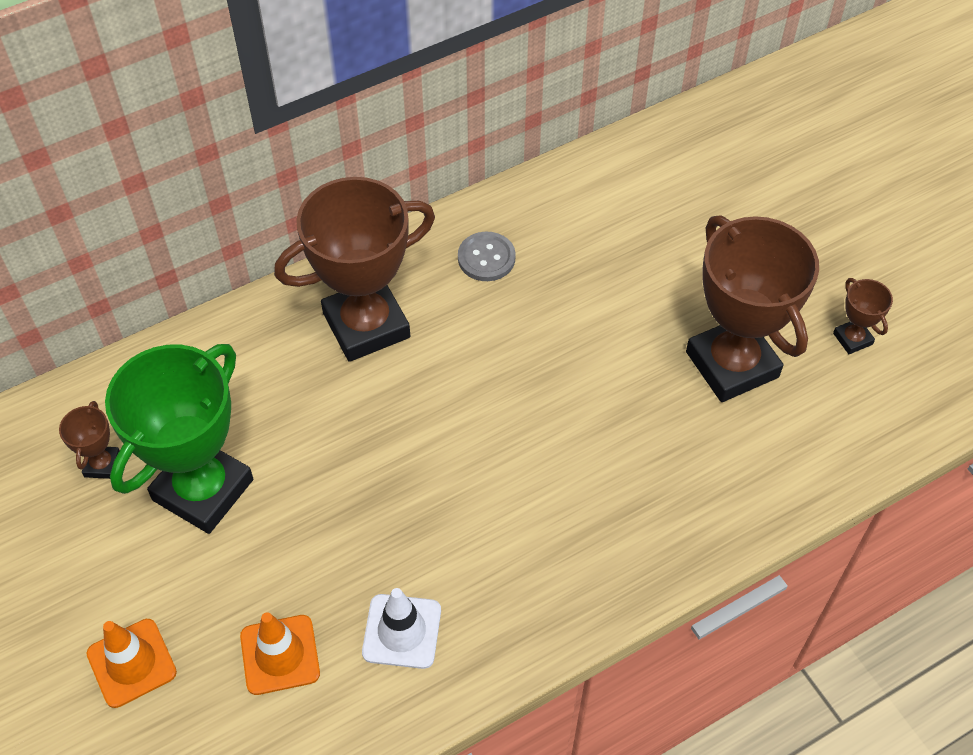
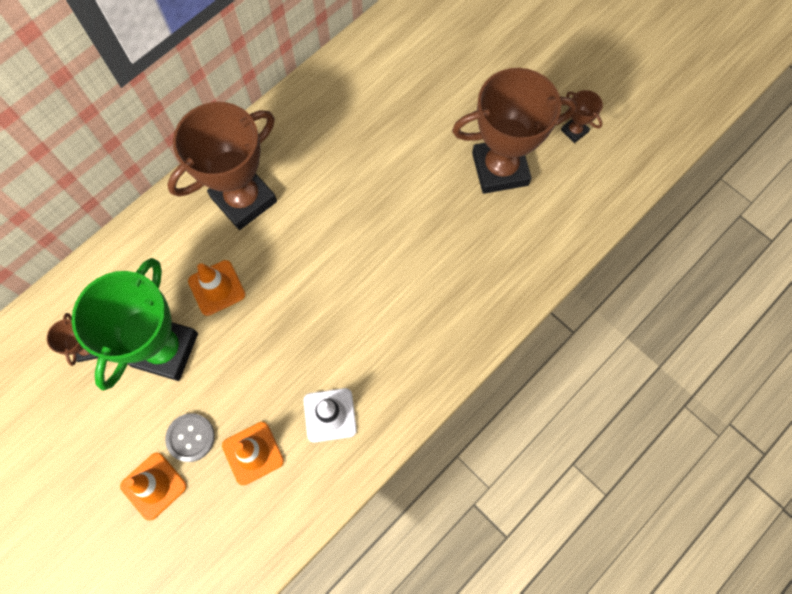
camera: 15 degrees left, 15 degrees up
grey button [458,232,516,281] -> grey button moved to [165,413,215,462]
brown trophy [686,215,819,402] -> brown trophy turned 60 degrees counterclockwise [452,68,577,194]
none -> orange traffic cone [188,260,245,316]

